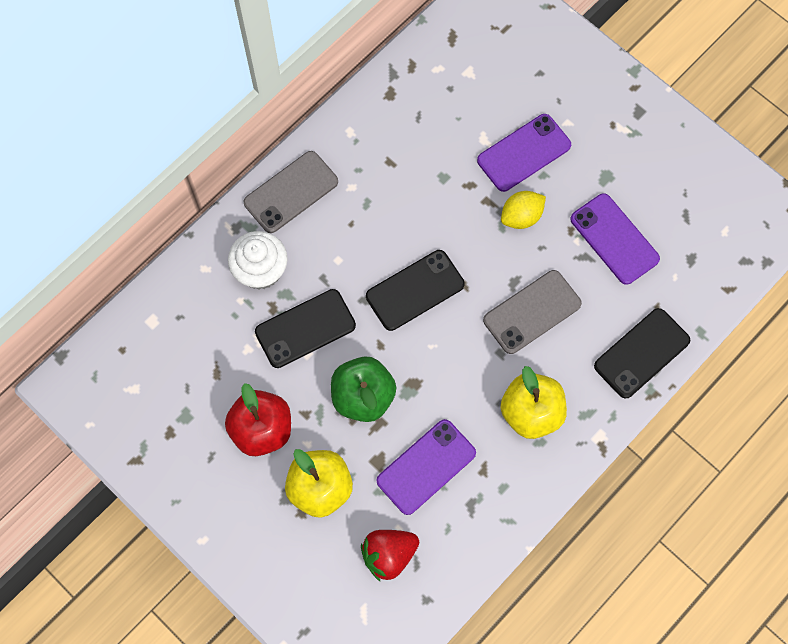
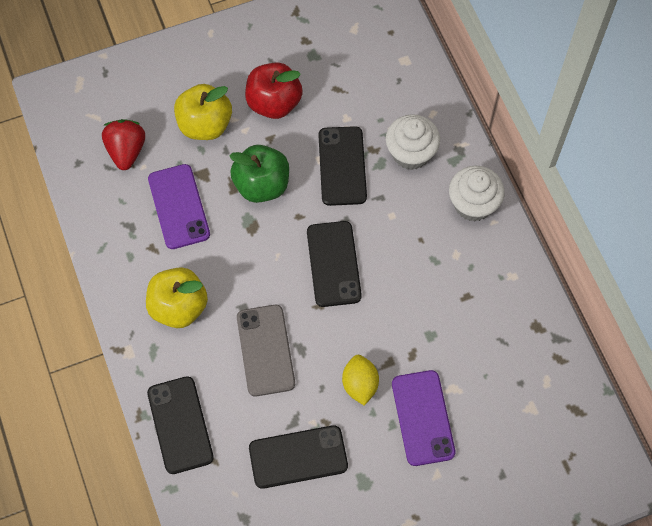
camera: 115 degrees right, 5 degrees down
grey phone [244,151,338,233] -> white cupcake [449,166,505,222]
purple phone [570,193,660,285] -> black phone [249,425,348,489]

